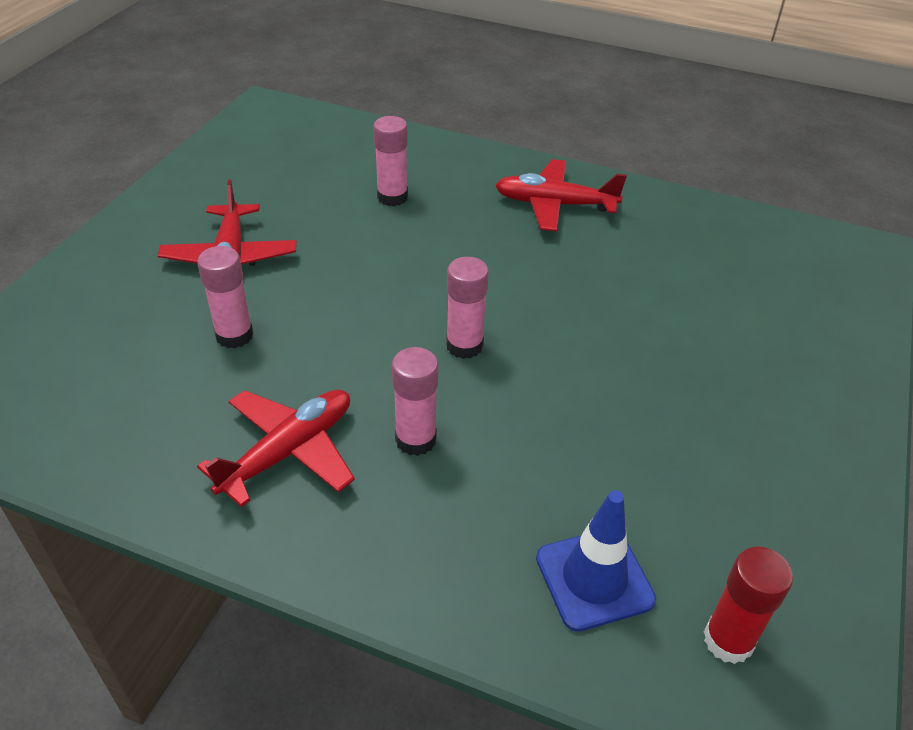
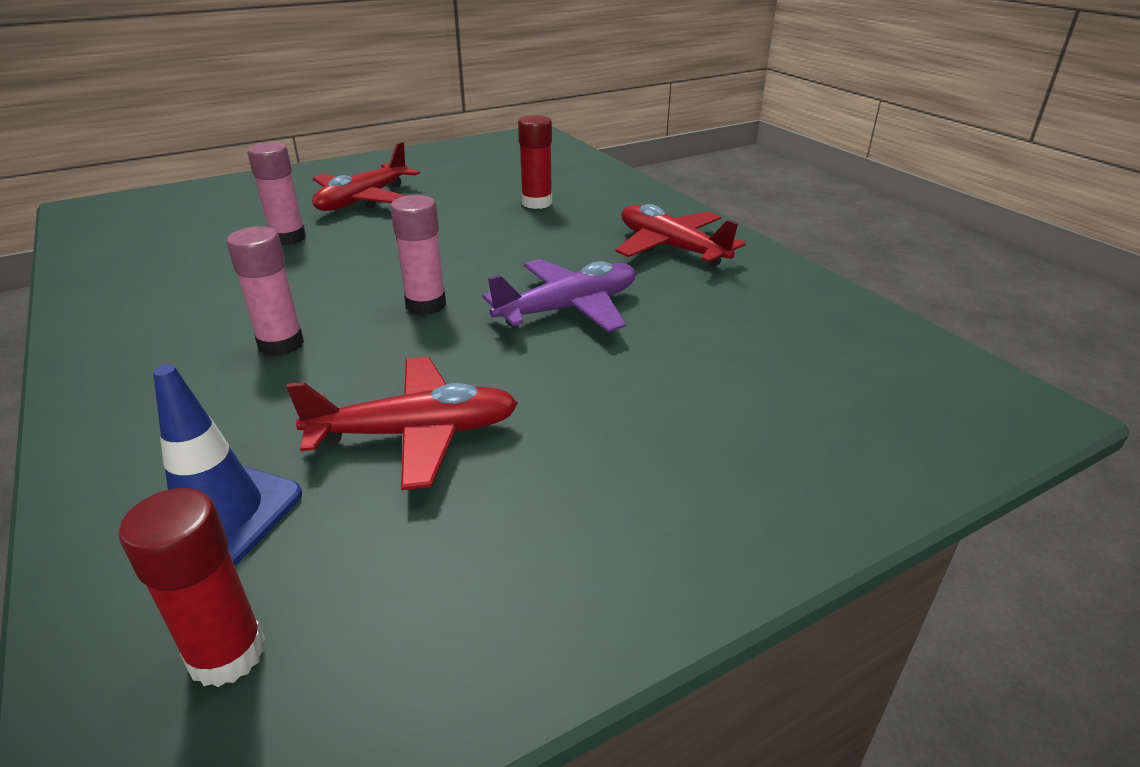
camera: 40 degrees right, 10 degrees down
red plane [197,390,355,507] -> red plane moved to [286,357,518,490]
pink glue stick [373,116,408,206] -> red glue stick [518,115,552,209]
none -> purple plane [483,259,635,332]

